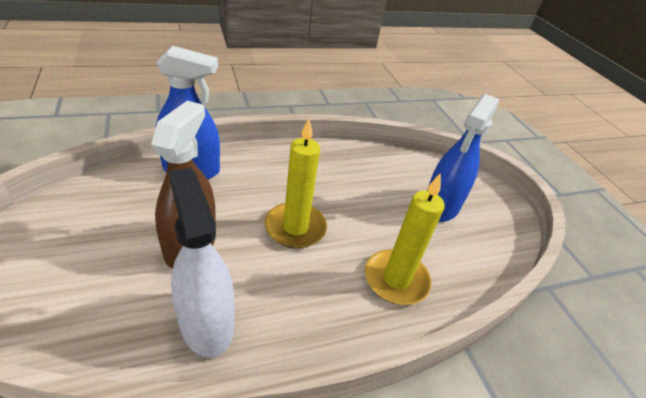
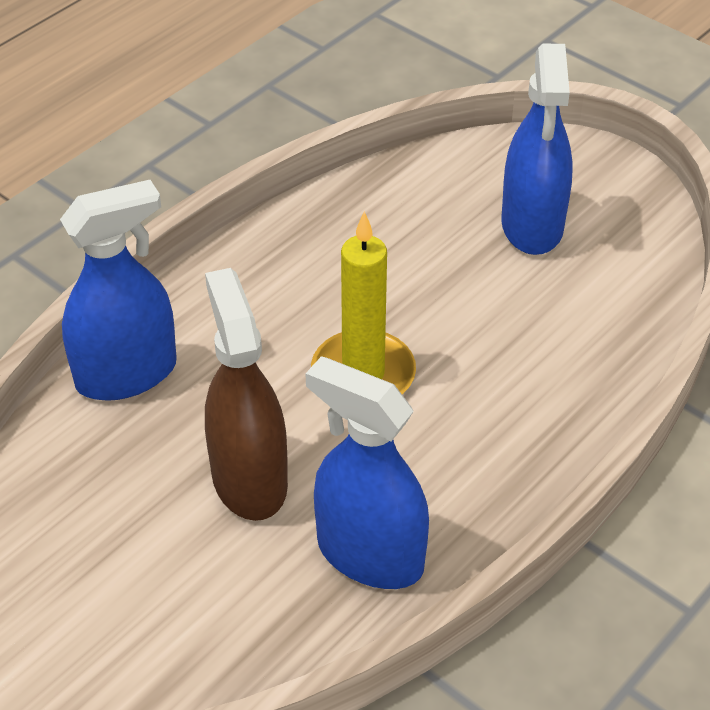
camera: 25 degrees left, 5 degrees up
white spray bottle [168,168,235,358] -> blue spray bottle [305,356,429,589]
yellow candle [365,173,445,305] -> none

